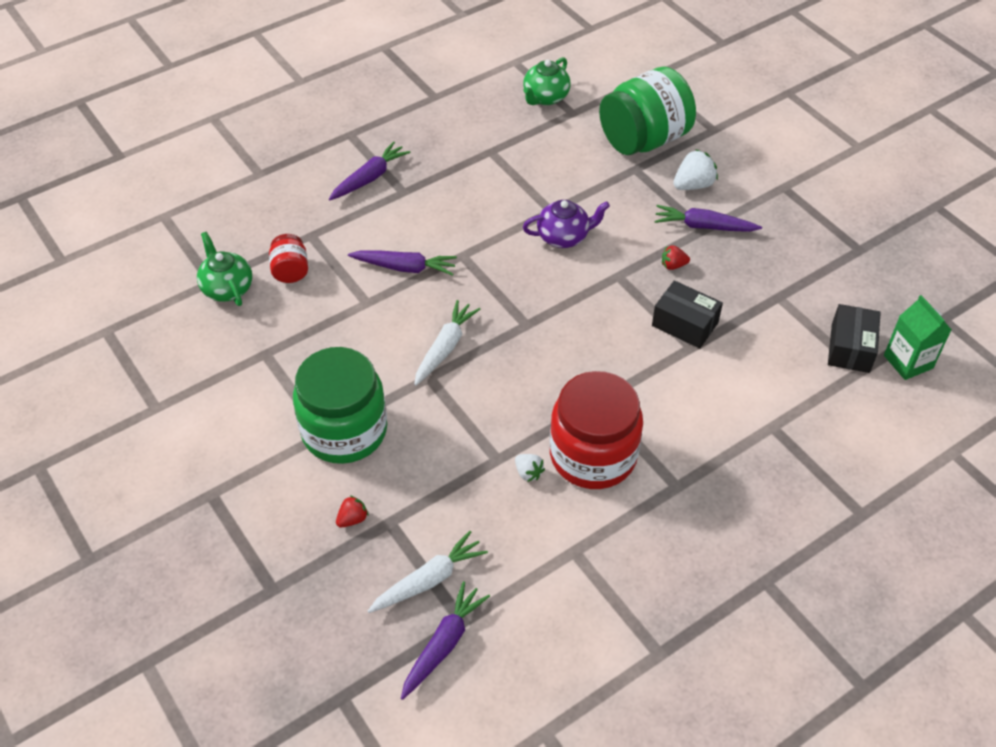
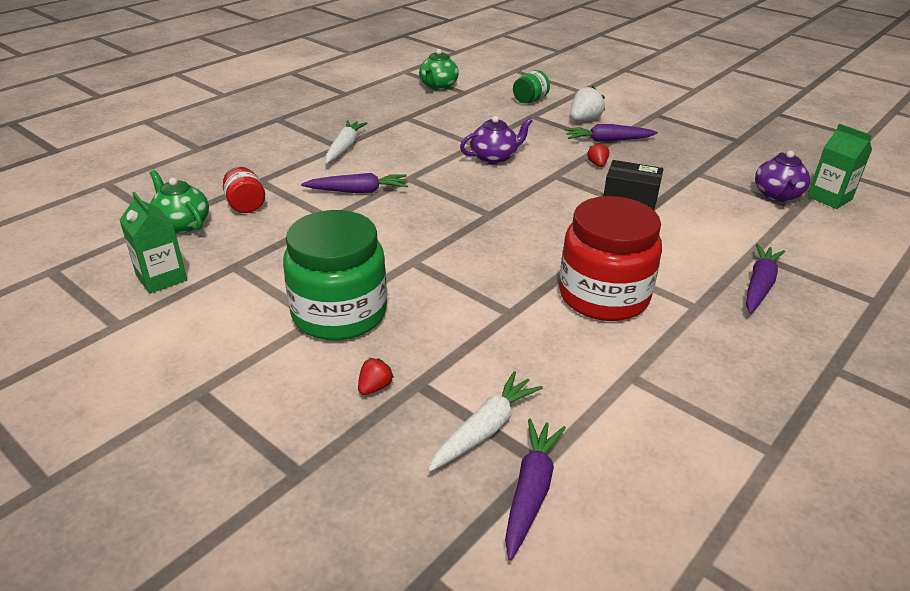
camera: 15 degrees left, 15 degrees down
purple carrot [329,141,410,200] -> purple carrot moved to [746,244,785,314]
white carrot [414,300,480,386] -> white carrot moved to [325,120,368,164]
white strawberry [515,454,545,482] -> none
green jar [599,66,696,155] -> green jar [513,70,550,103], size x0.47
red strawberry [662,246,690,270] -> red strawberry turned 105 degrees clockwise [587,142,609,167]
black box [828,304,881,373] -> purple teapot [755,151,810,202]
none -> green carton [120,192,187,294]

